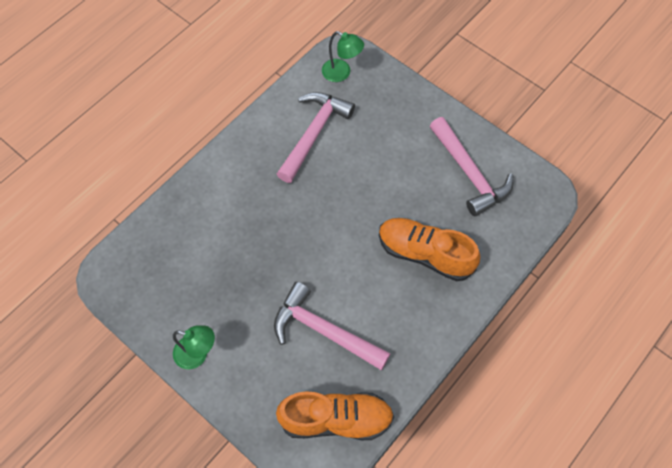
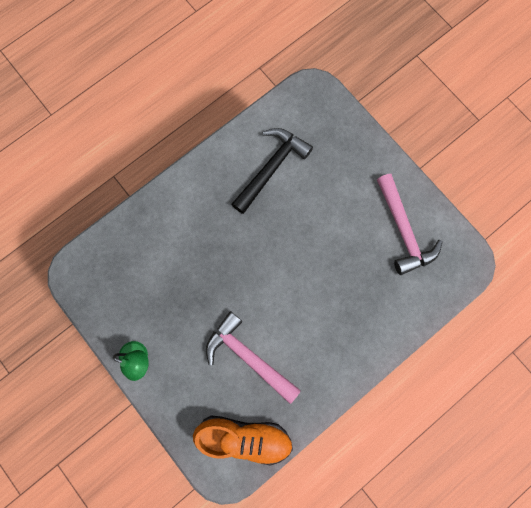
camera: 10 degrees right, 15 degrees up
pink hammer [277,92,355,183] -> black hammer [231,128,313,214]
green lamp [322,31,364,82] -> none
orange shoe [379,218,480,281] -> none

